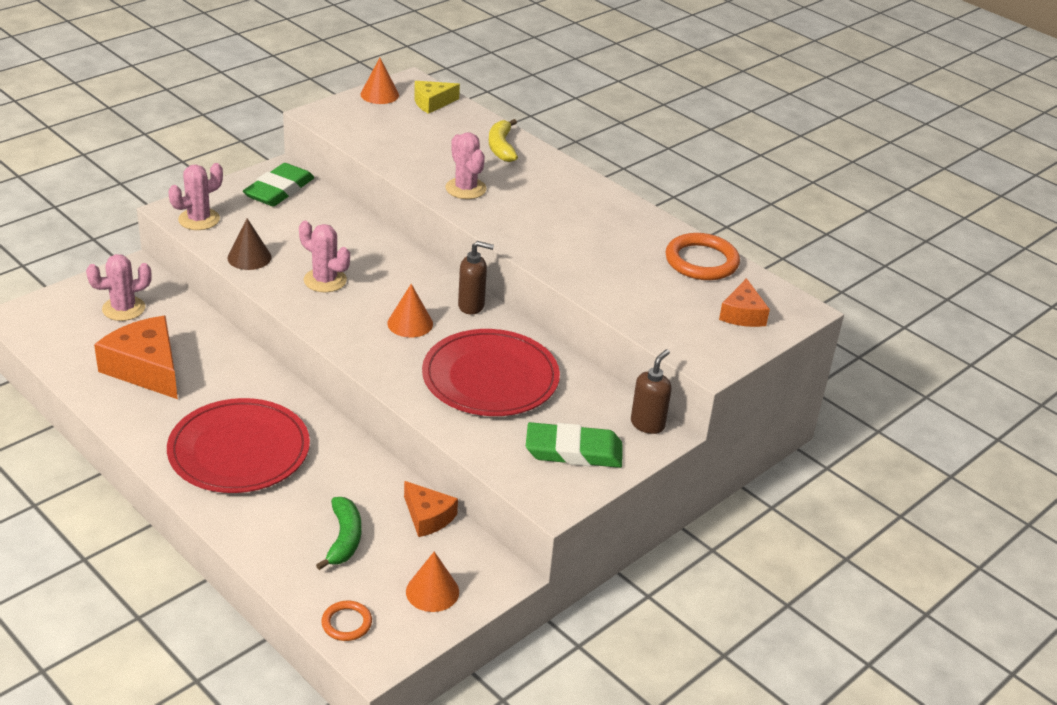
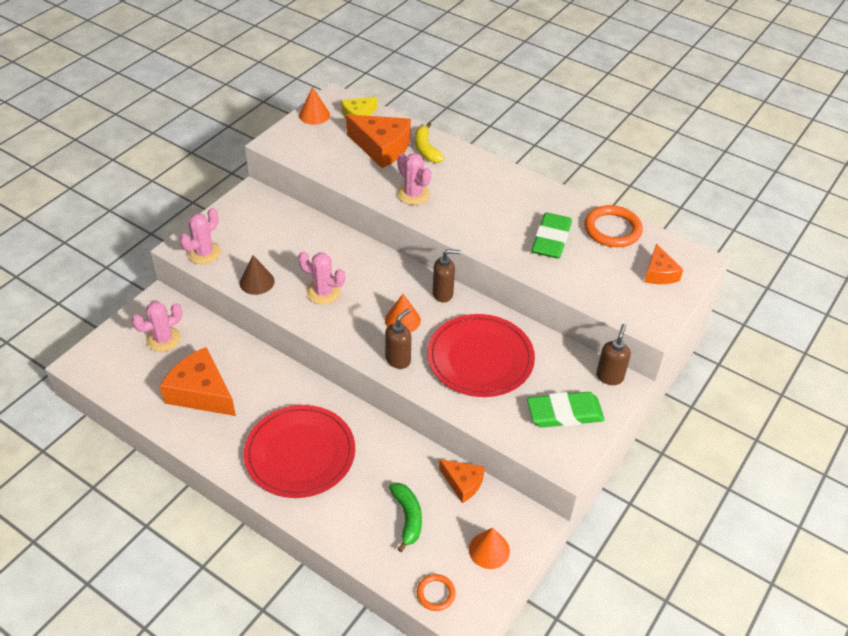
camera: 10 degrees left, 10 degrees up
green eraser [243,163,314,207] -> green eraser moved to [532,212,572,259]
none -> orange cheese [346,114,411,168]
none -> brown soap dispenser [385,309,411,369]

